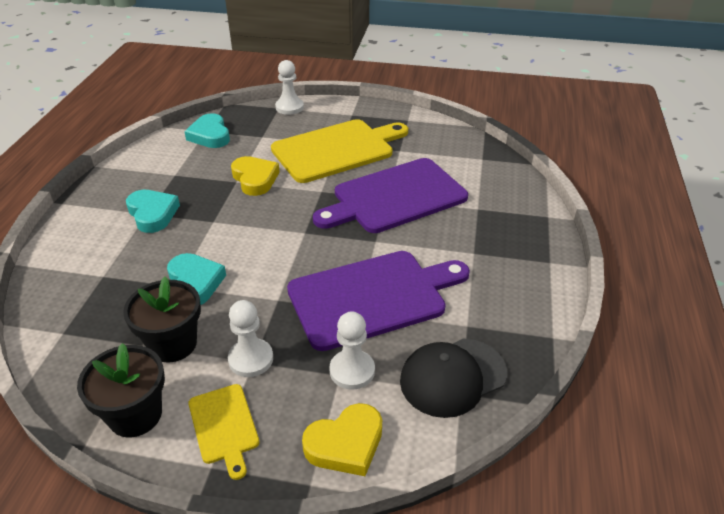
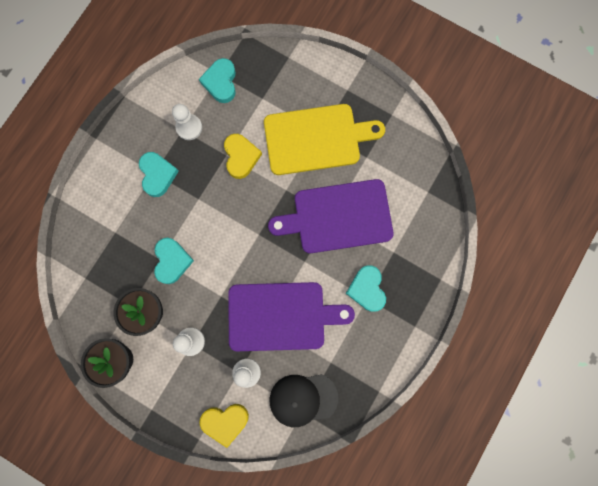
camera: 20 degrees right, 40 degrees up
yellow cutting board [188,384,260,480] -> none
white pawn [275,60,304,115] -> white pawn moved to [172,104,202,140]
none -> turquoise heart [346,265,386,312]

